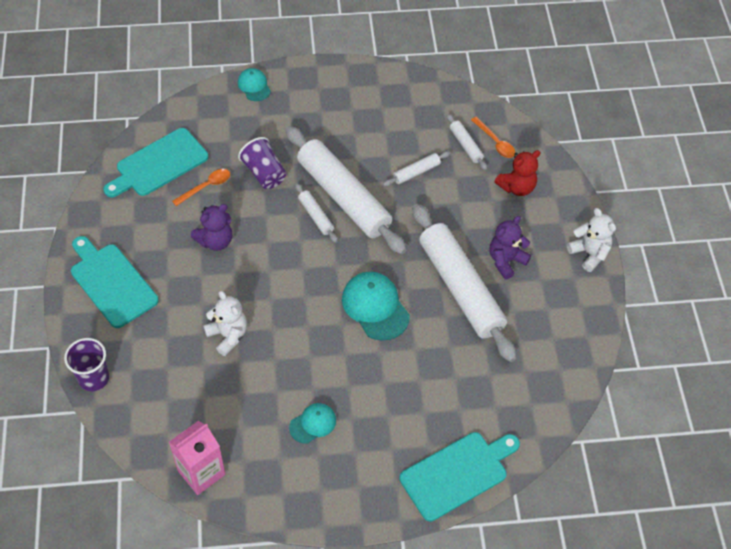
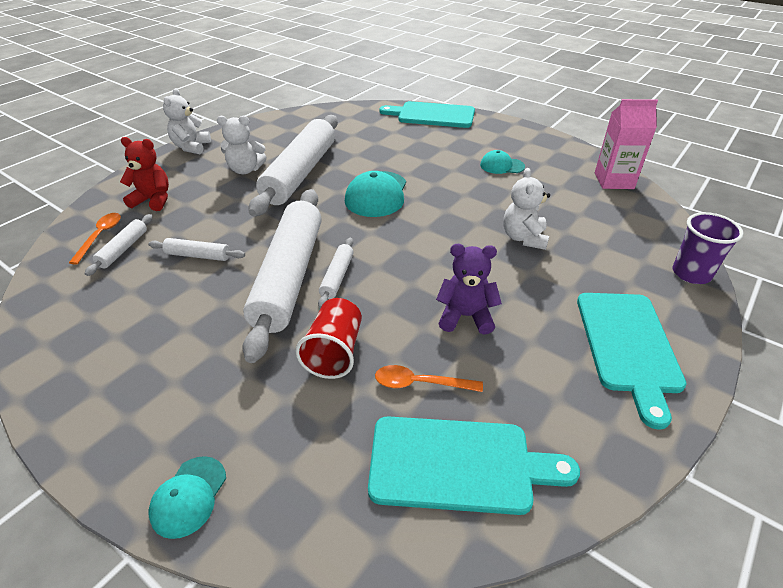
camera: 135 degrees left, 15 degrees down
purple cup [238,137,286,189] -> red cup [295,298,362,379]
purple teddy bear [490,216,531,279] -> white teddy bear [217,116,267,174]

